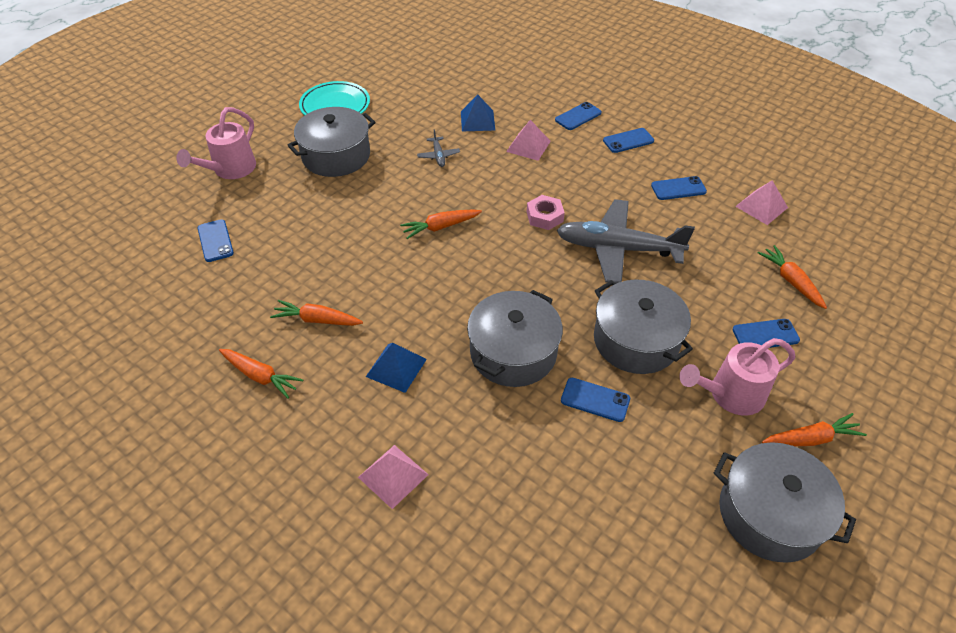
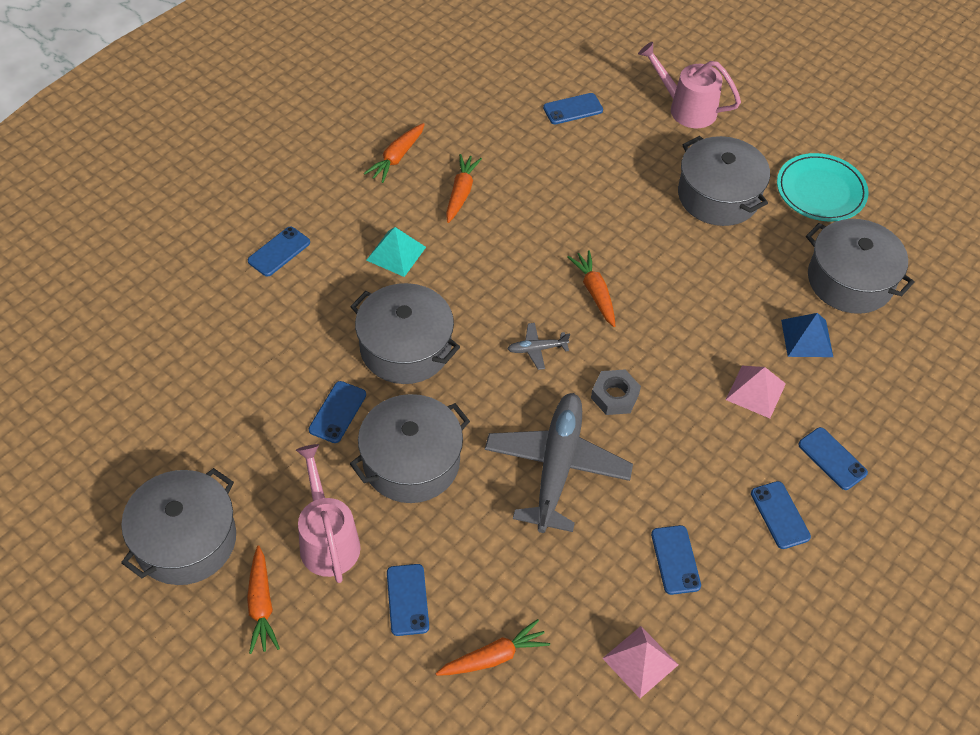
camera: 90 degrees right, 5 degrees up
pink pyramid [358,445,429,509] -> blue phone [248,227,310,277]
blue pyramid [366,343,427,393] -> turquoise pyramid [366,227,426,277]
grey plane [417,129,460,167] -> grey plane moved to [507,323,570,370]
pink nut [527,195,565,230] -> grey nut [591,370,641,415]
none -> grey pot [806,219,915,314]

